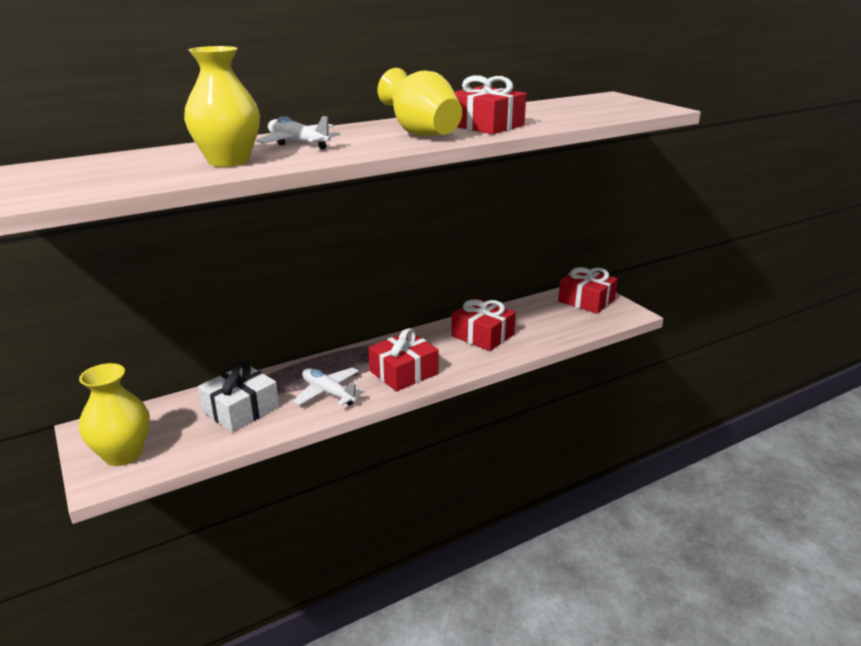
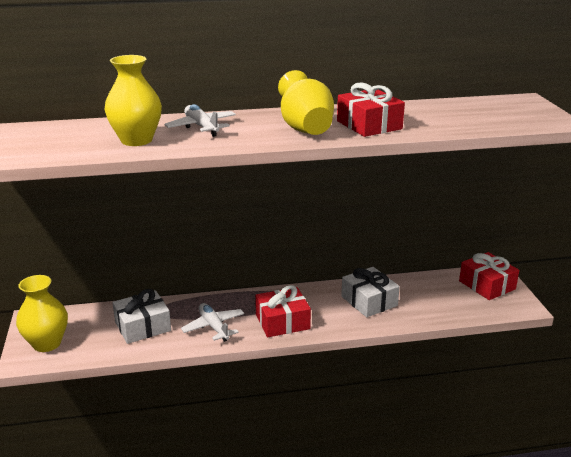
camera: 20 degrees right, 0 degrees up
red gift [451,298,516,351] -> white gift [341,267,400,317]

